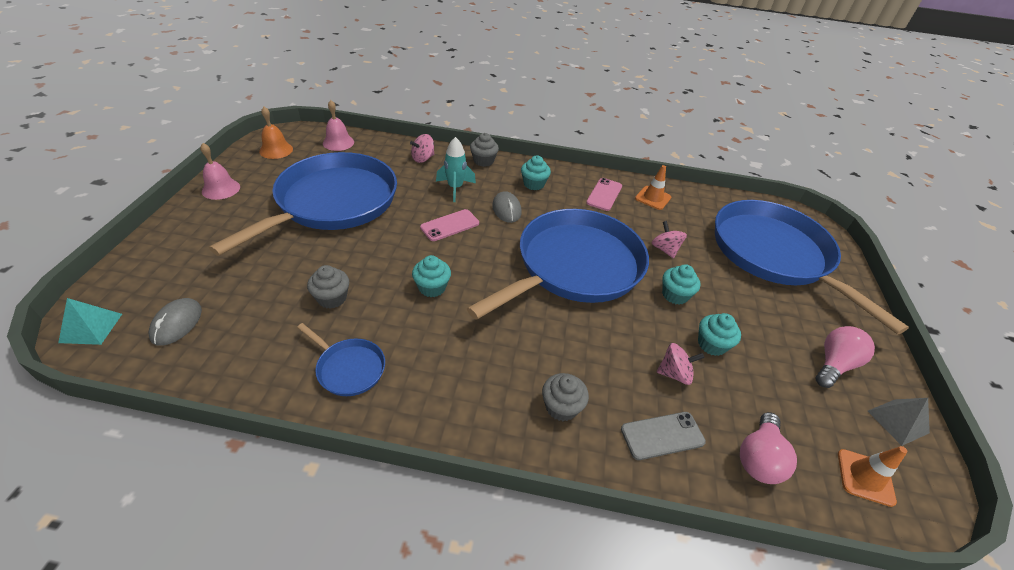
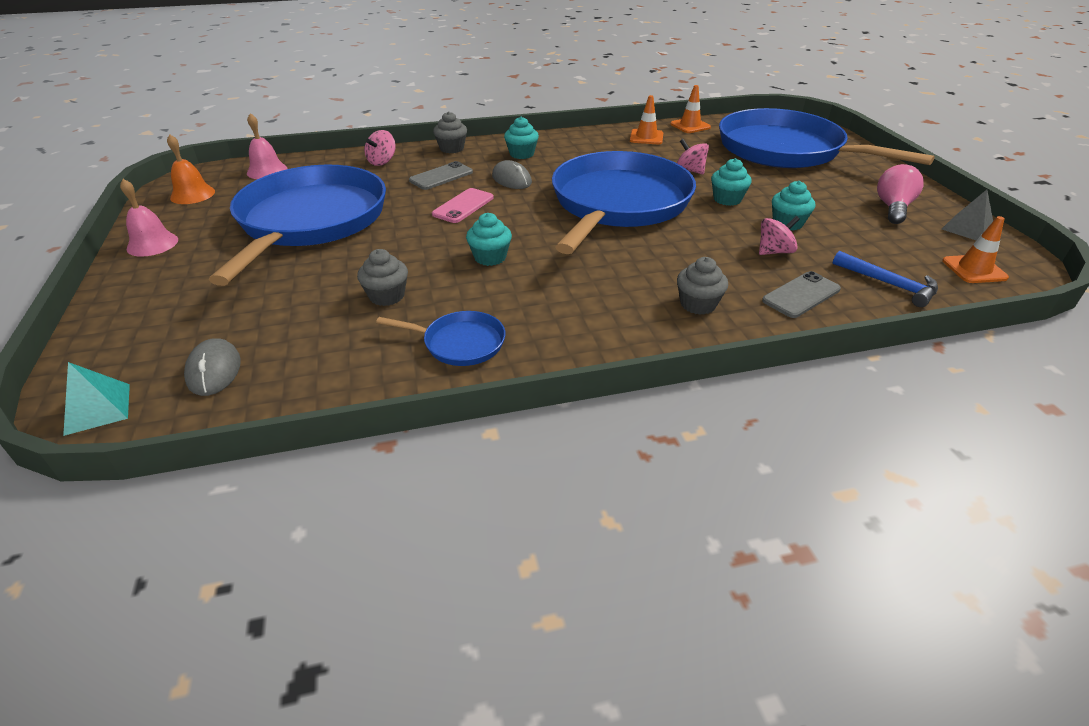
camera: 20 degrees left, 5 degrees down
turquoise rocket [436,137,476,202] -> grey phone [409,161,473,190]
pink phone [586,178,622,211] -> none
pink light bulb [740,412,797,484] -> blue hammer [833,251,938,307]
none -> orange traffic cone [670,85,711,133]

